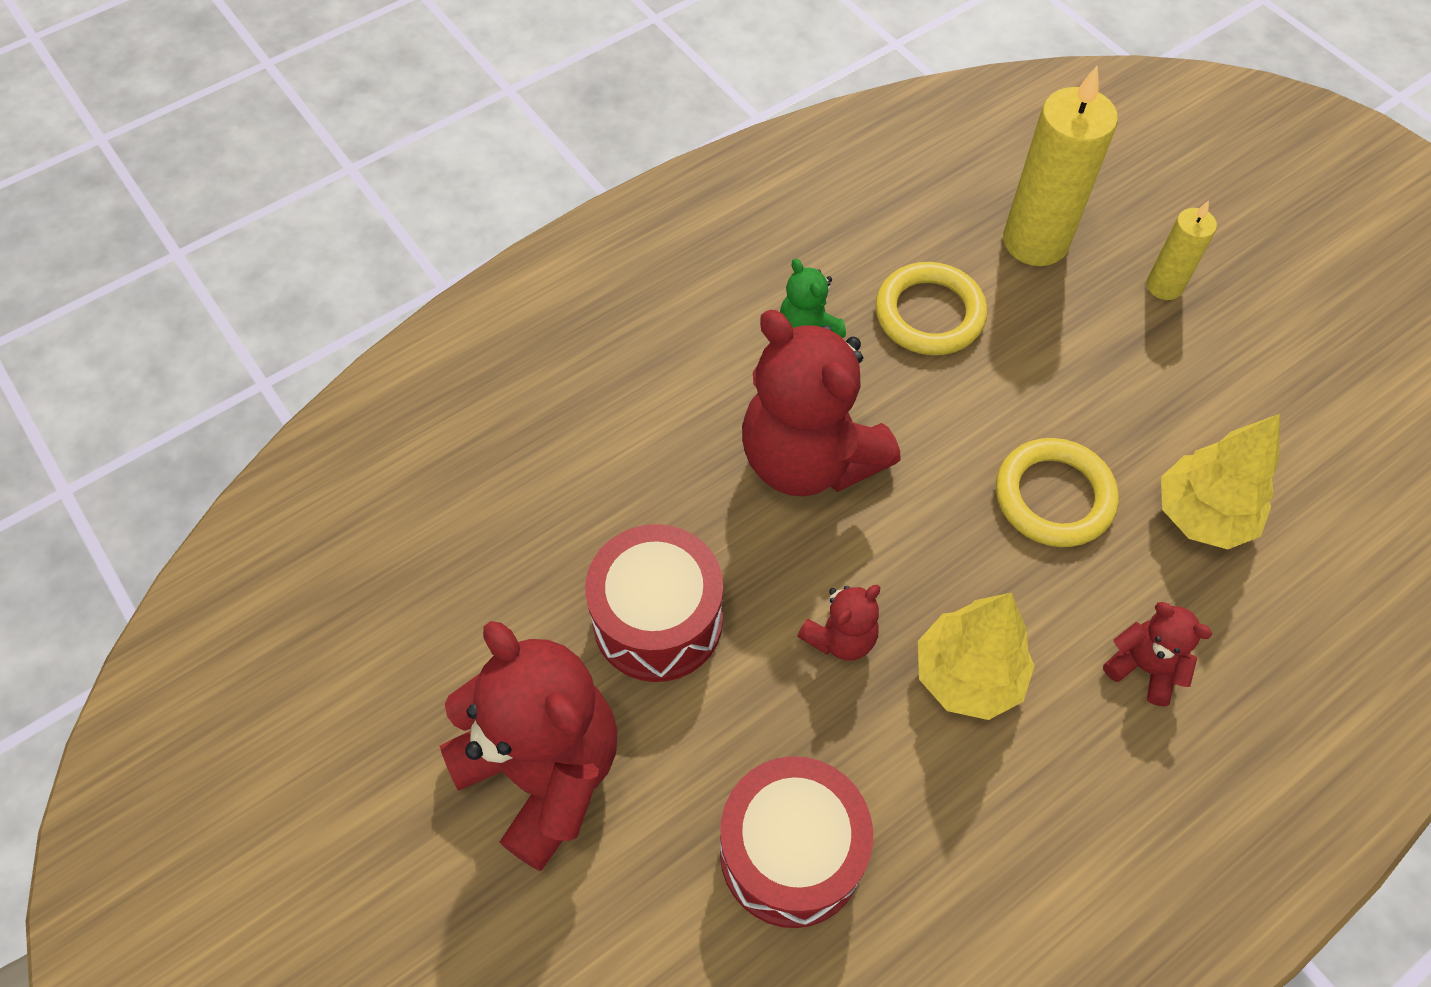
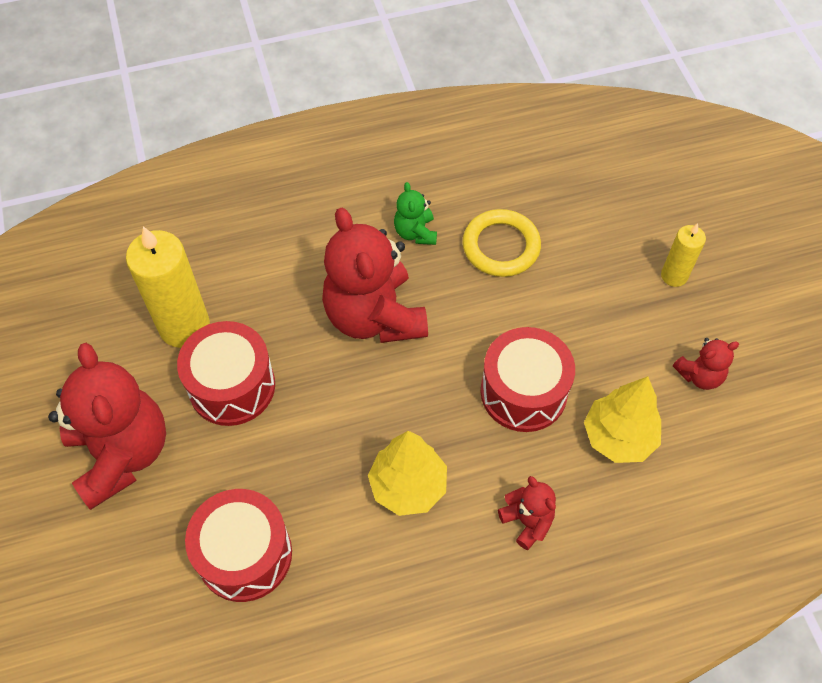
camera: 20 degrees right, 0 degrees up
red teddy bear [797,585,880,660] -> red teddy bear moved to [673,338,739,390]
yellow ring [996,438,1119,547] -> red drum [481,327,575,432]
yellow candle [1003,66,1118,266] -> yellow candle moved to [126,226,210,348]

